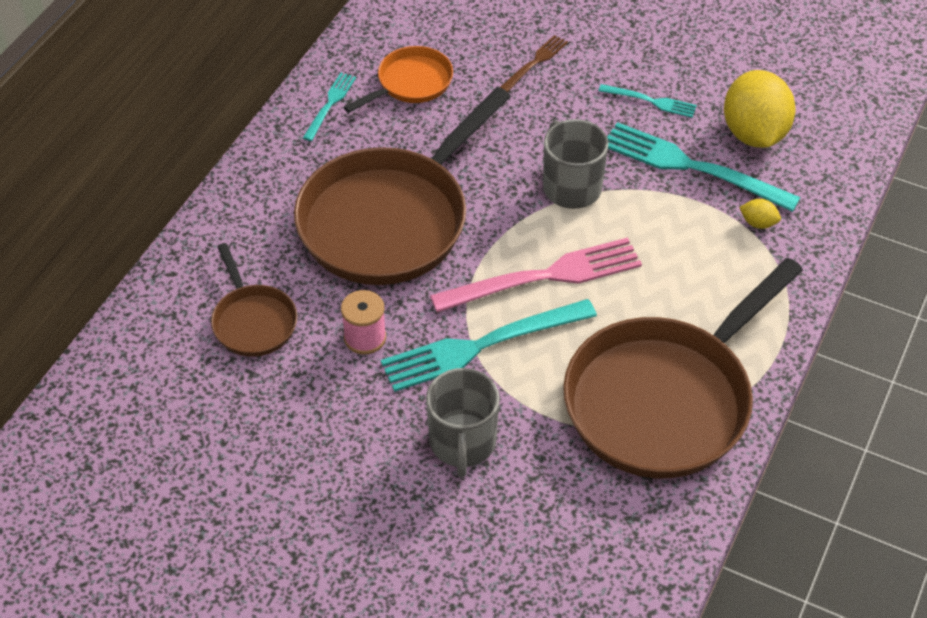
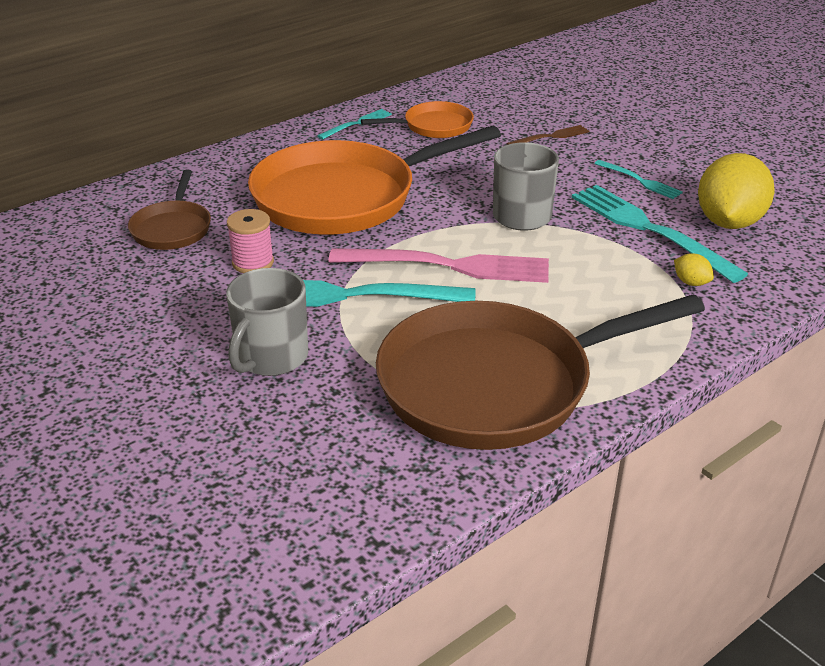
camera: 25 degrees right, 15 degrees down
brown pan [294,87,511,285] -> orange pan [248,126,501,235]

